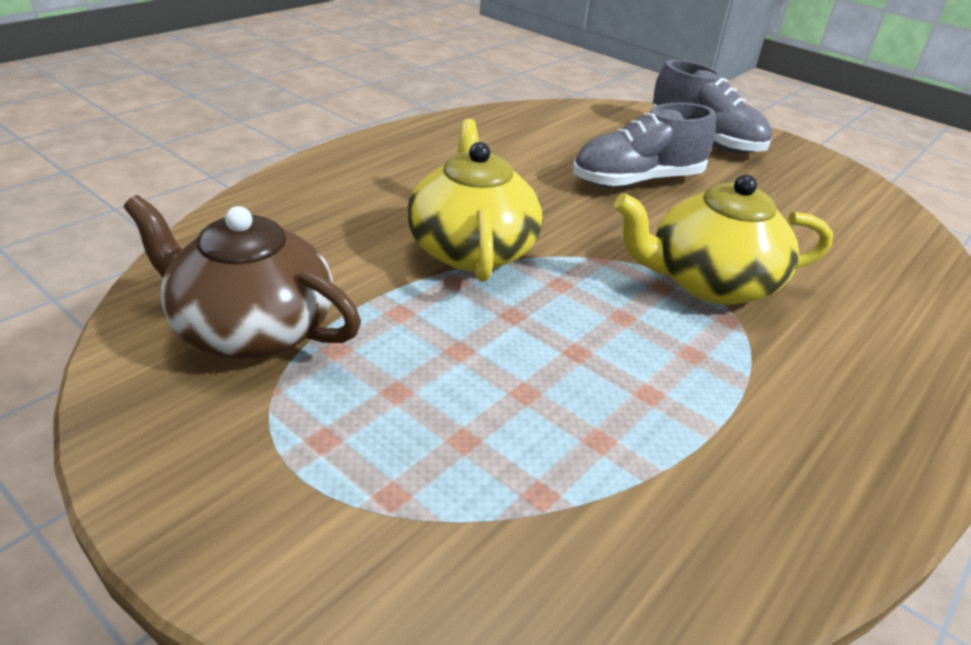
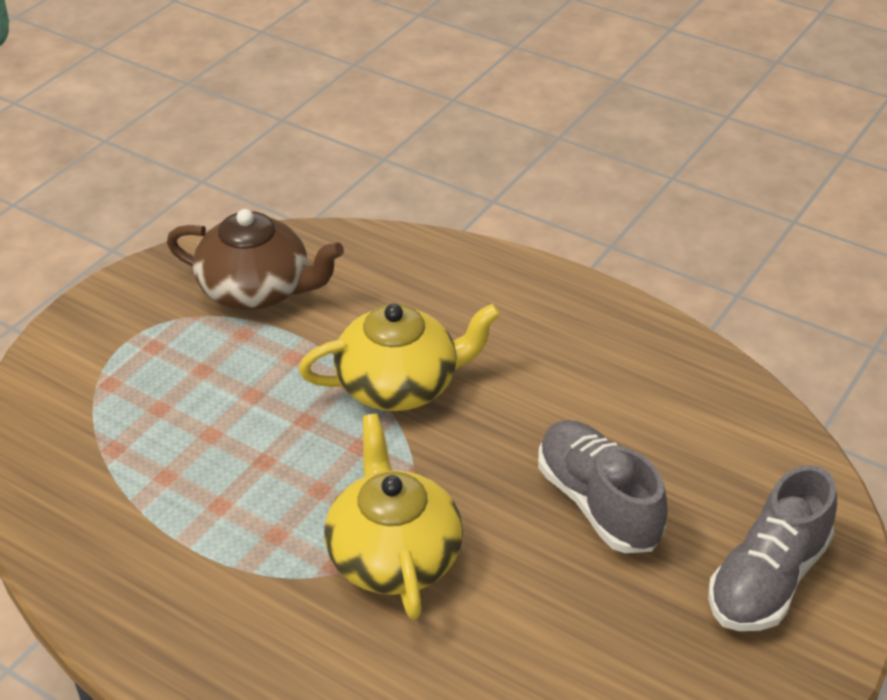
camera: 85 degrees right, 5 degrees up
brown teapot [124,195,361,359] -> brown teapot turned 90 degrees clockwise [167,209,344,310]

